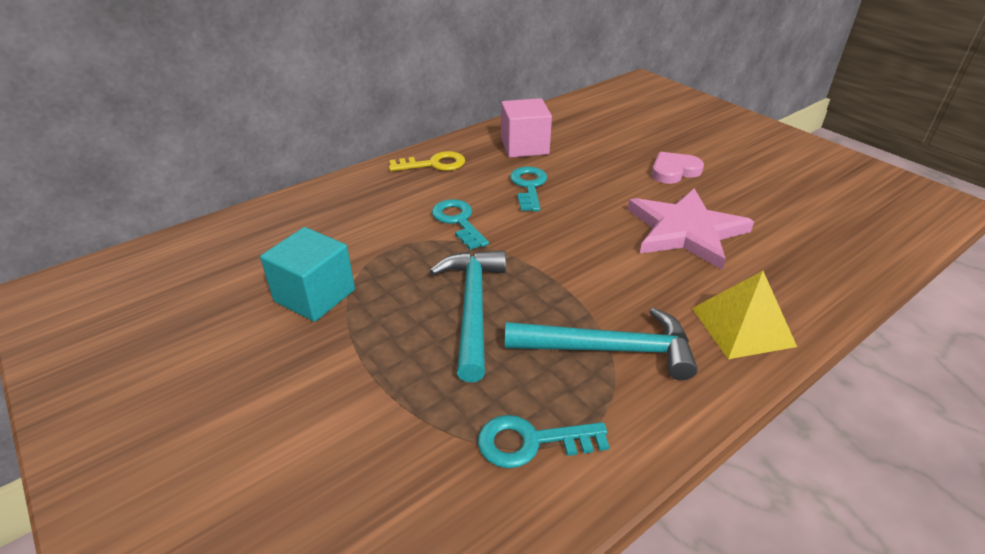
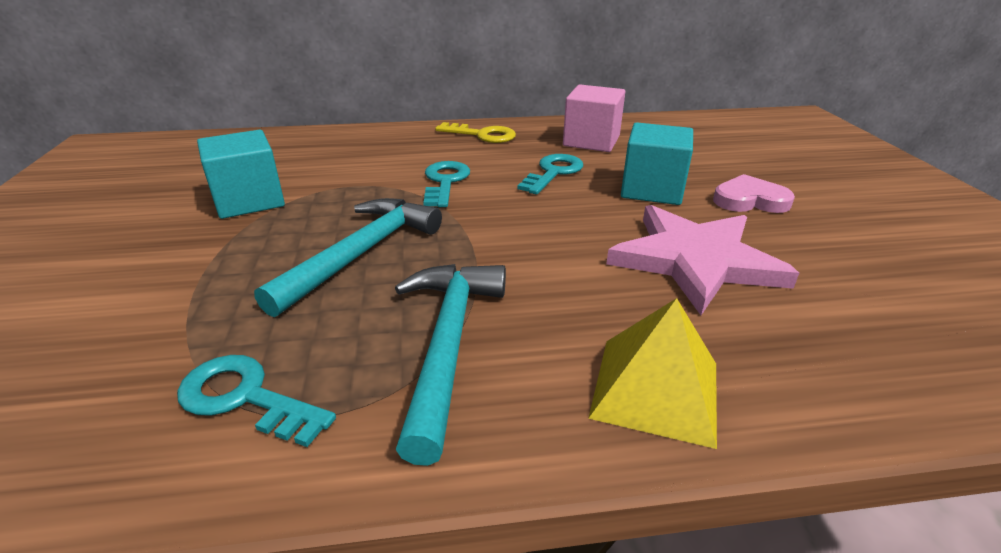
camera: 30 degrees right, 5 degrees down
turquoise hammer [505,308,698,380] -> turquoise hammer turned 120 degrees counterclockwise [395,264,506,466]
none -> turquoise cube [621,122,693,205]

